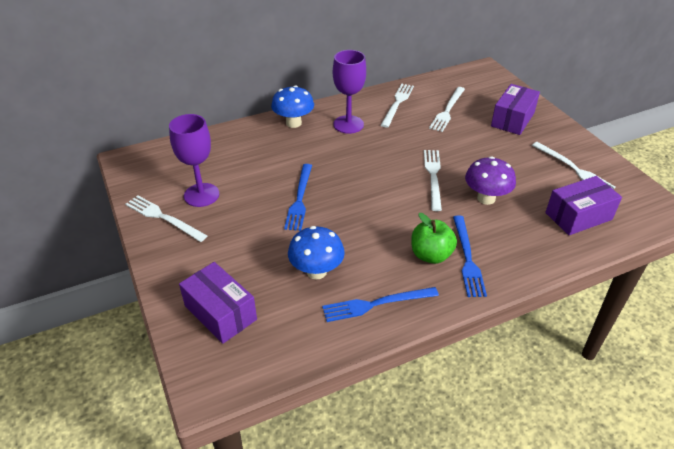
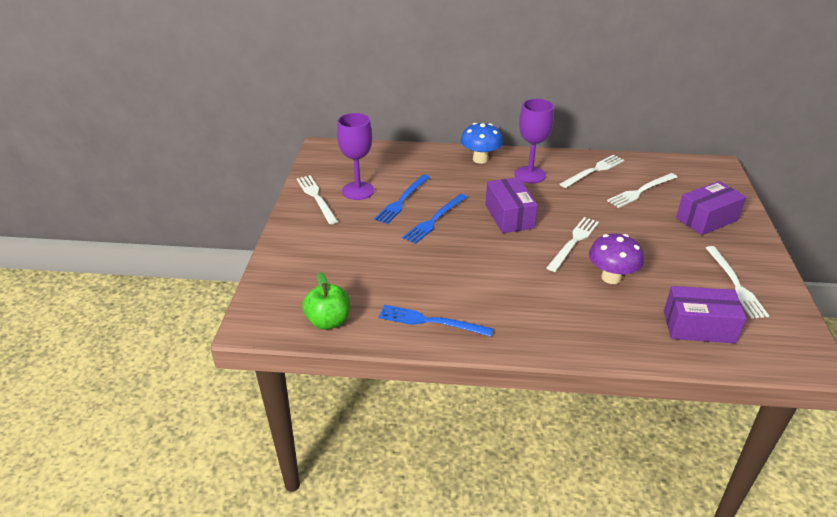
camera: 30 degrees right, 5 degrees down
purple box [179,262,257,344] -> purple box moved to [485,177,538,233]
blue mushroom [288,226,345,280] -> none
green apple [411,213,457,264] -> green apple moved to [302,272,350,330]
blue fork [453,216,487,297] -> blue fork moved to [374,175,430,224]

